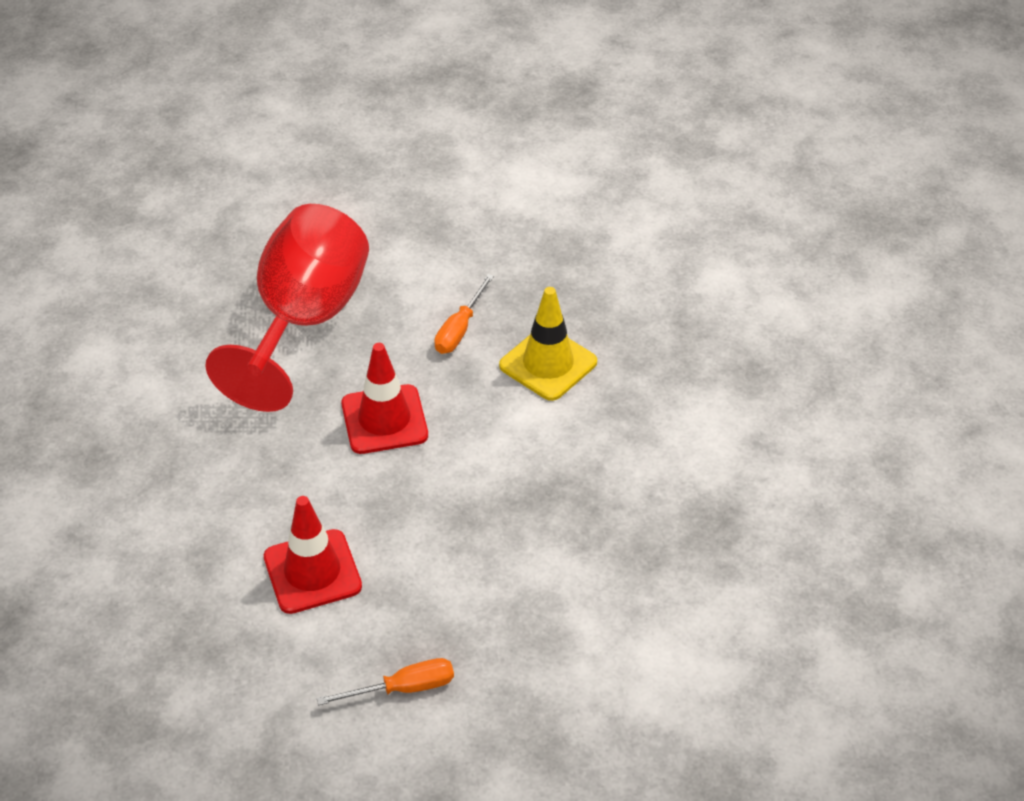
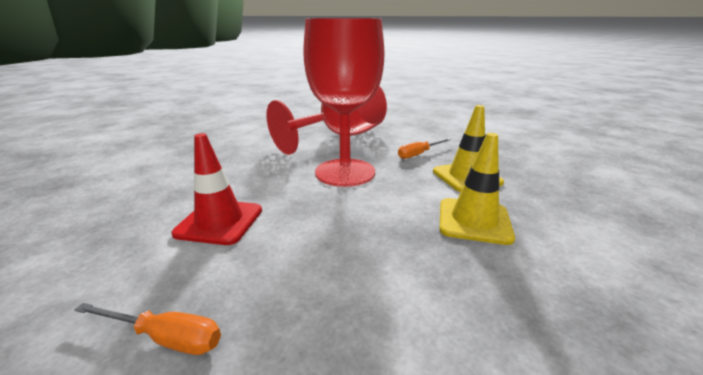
camera: 30 degrees right, 20 degrees down
red traffic cone [341,343,428,454] -> red goblet [303,18,384,187]
none -> yellow traffic cone [440,133,515,245]

